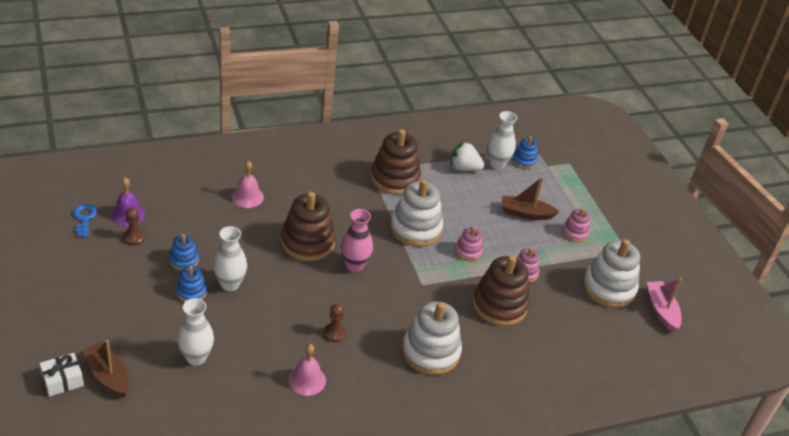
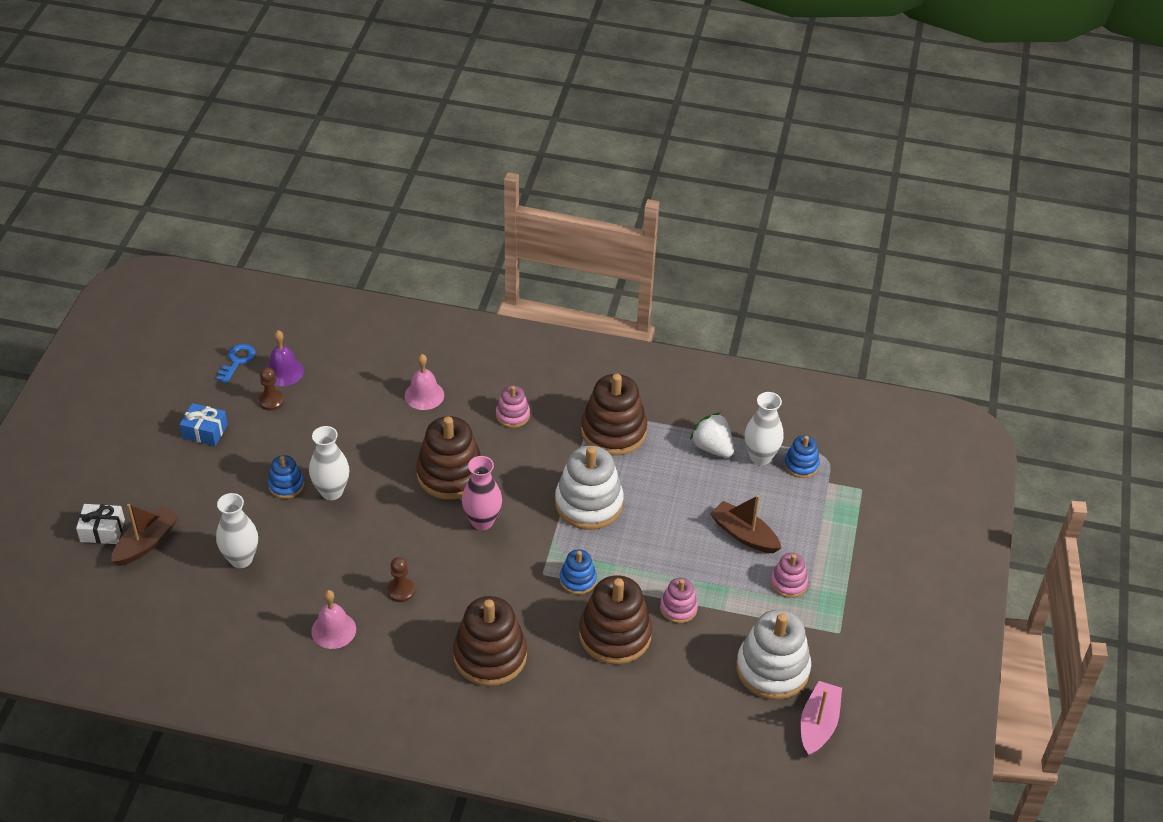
camera: 35 degrees right, 5 degrees up
brown boat [82,340,129,397] -> brown boat turned 45 degrees clockwise [111,504,179,566]
blue stacking toy [169,234,199,271] -> blue stacking toy moved to [560,549,597,595]
white stacking toy [402,301,462,375] -> brown stacking toy [453,596,527,686]
pink stacking toy [455,227,483,262] -> pink stacking toy moved to [496,386,530,428]
none -> blue gift [180,403,228,446]

